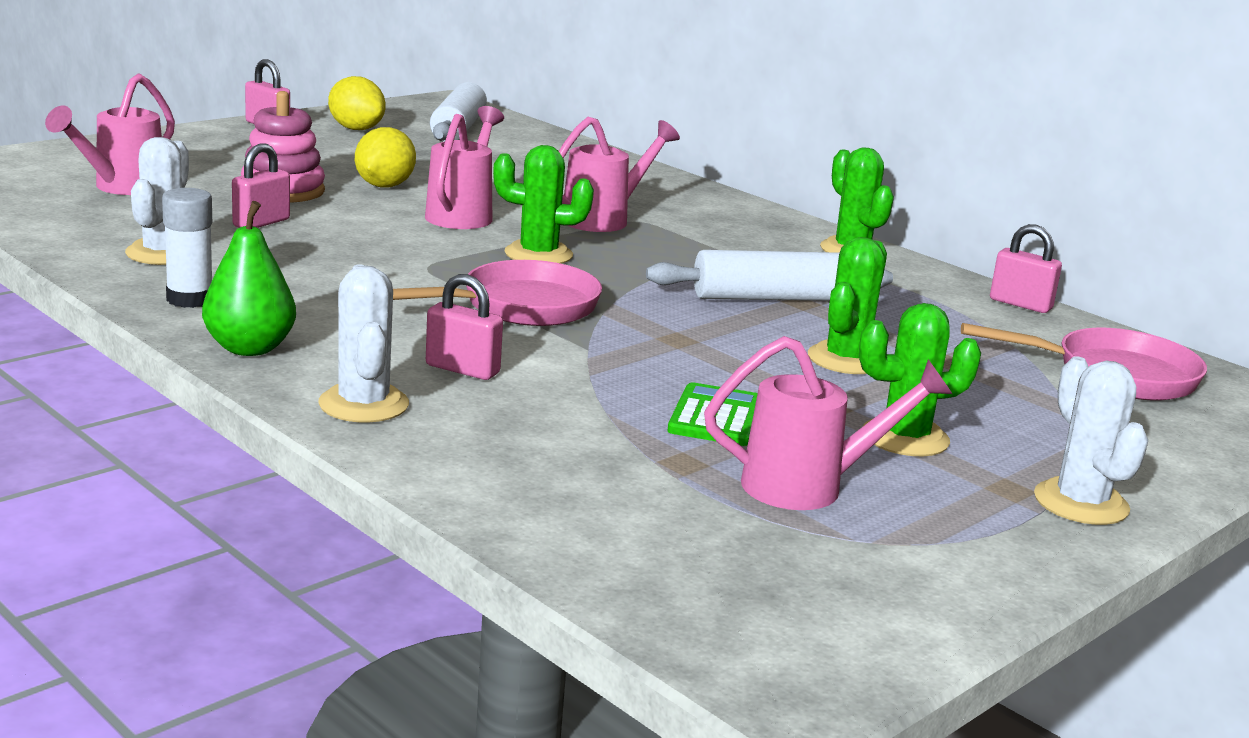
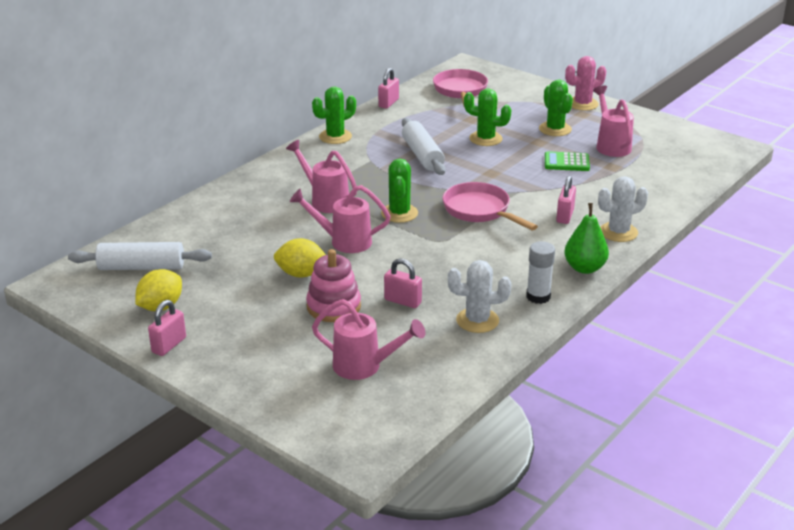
camera: 95 degrees left, 10 degrees up
white cactus [1034,356,1148,525] -> pink cactus [565,56,607,111]

